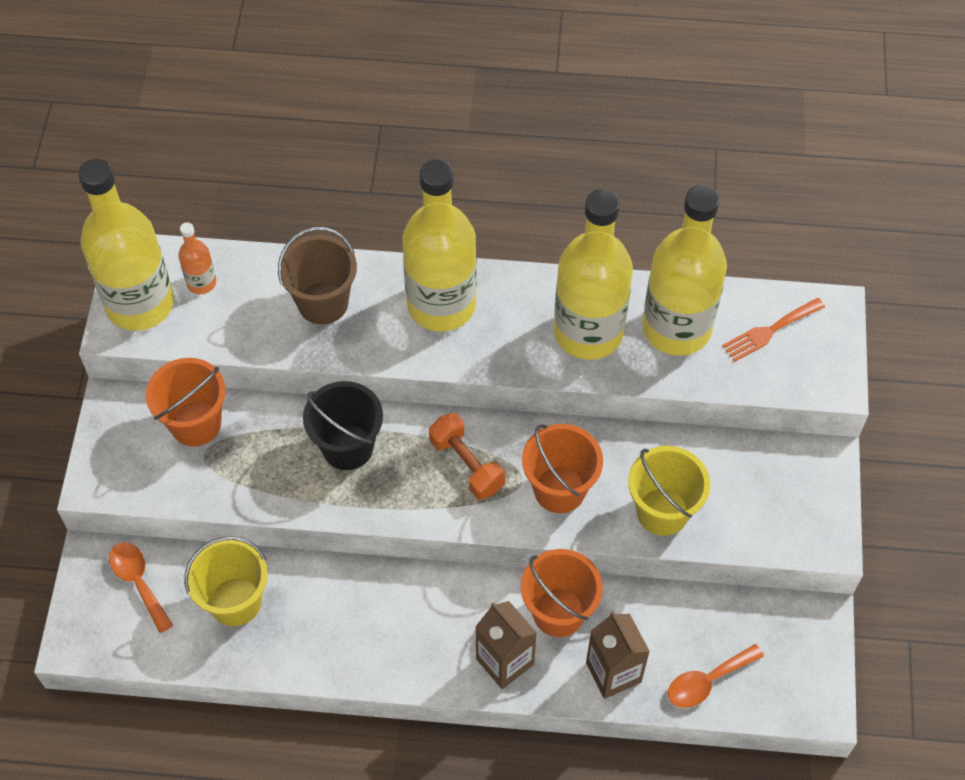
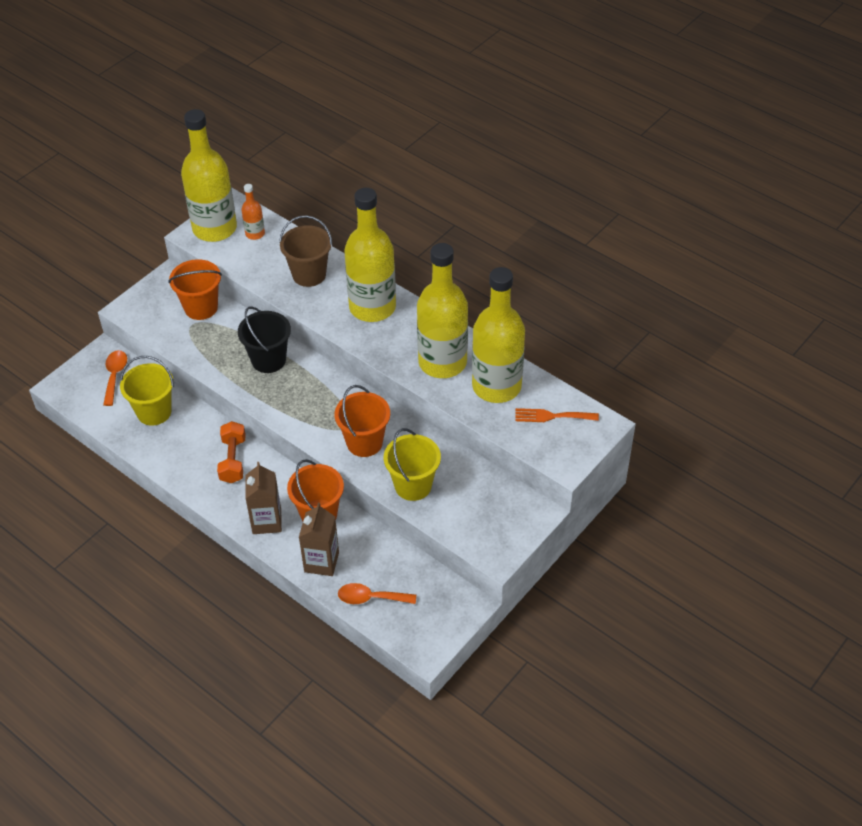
camera: 35 degrees right, 10 degrees down
orange dumbbell [429,413,505,500] -> orange dumbbell moved to [217,421,246,483]

